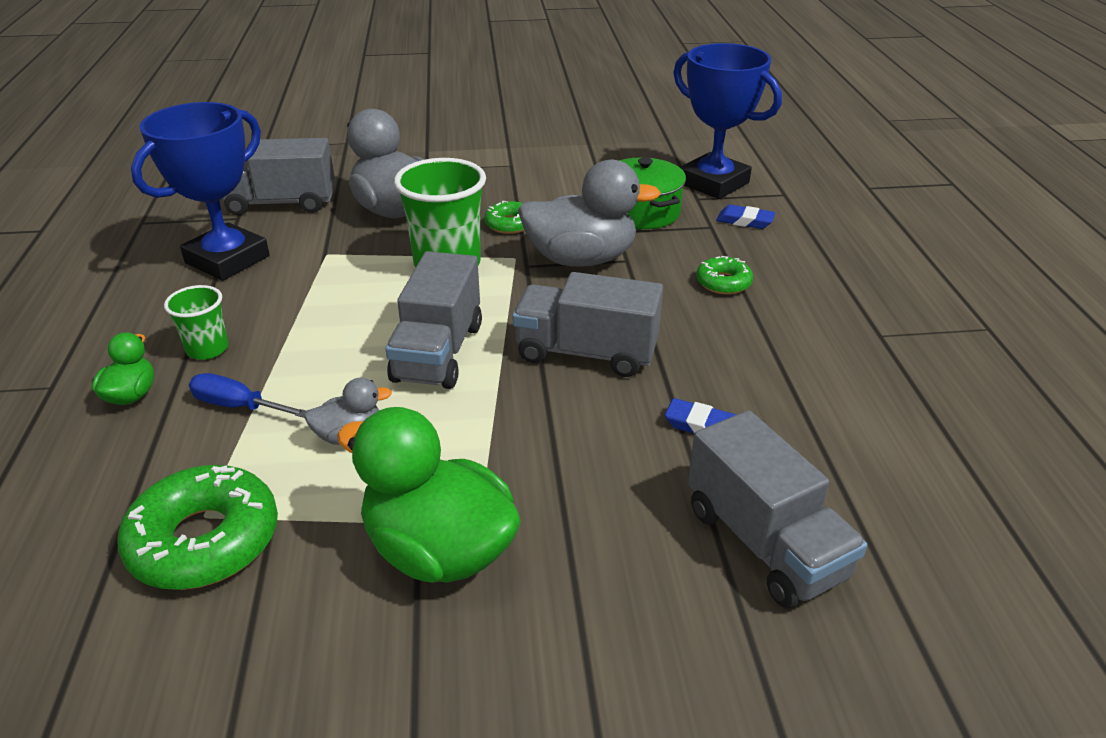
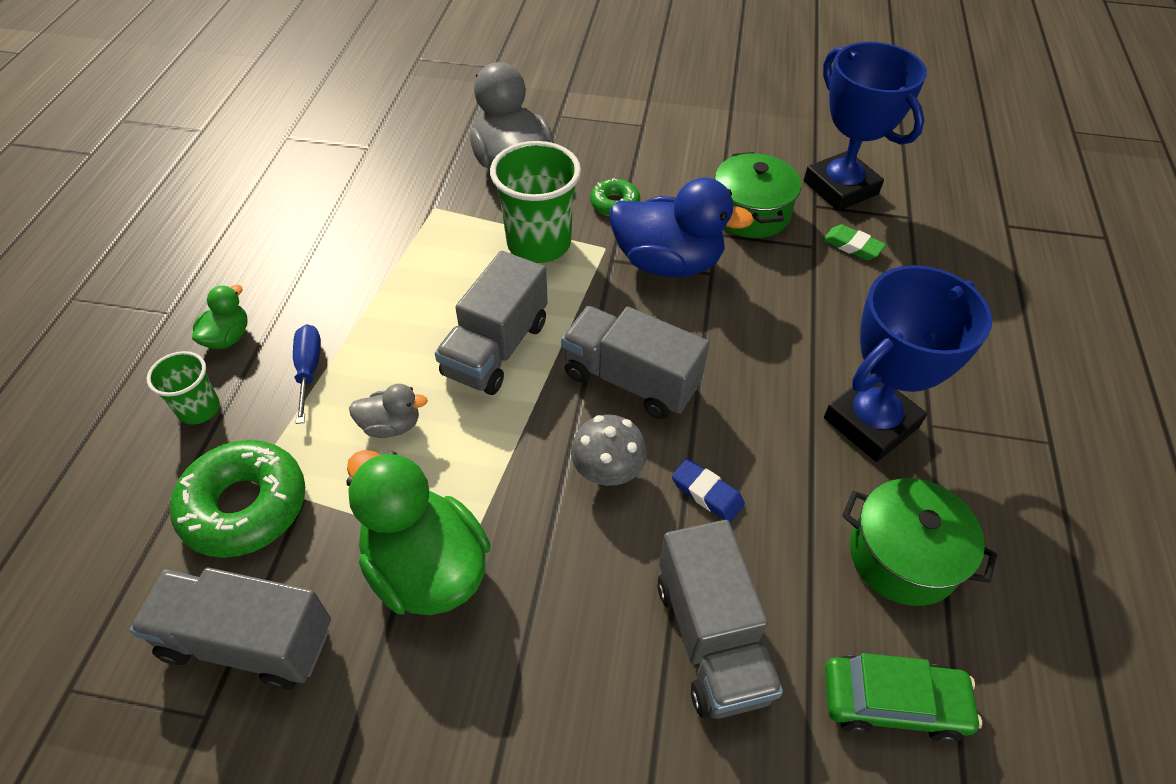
camera: 15 degrees right, 15 degrees up
blue trophy [131,102,270,281] -> blue trophy moved to [824,265,992,462]
green cup [164,285,229,360] -> green cup moved to [147,351,220,425]
blue screwdriver [189,373,307,418] -> blue screwdriver turned 45 degrees clockwise [293,324,321,424]
grey truck [222,138,335,215] -> grey truck moved to [130,568,331,690]
grey duck [518,159,661,267] -> blue duck [610,177,754,277]
green donut [696,256,753,295] -> none
blue eraser [716,205,775,229] -> green eraser [823,224,886,260]
none -> grey mushroom [571,415,647,486]
none -> green car [825,653,982,743]
none -> green pot [842,478,998,606]

